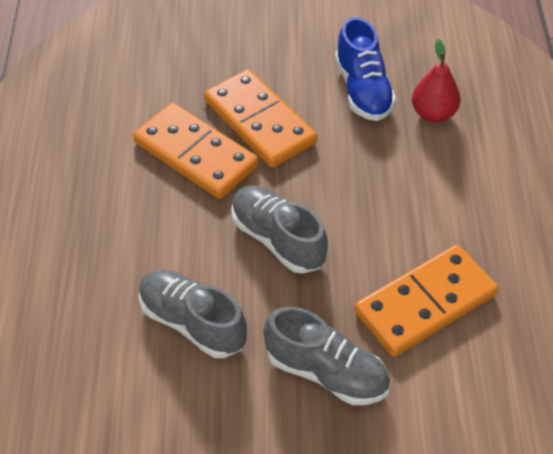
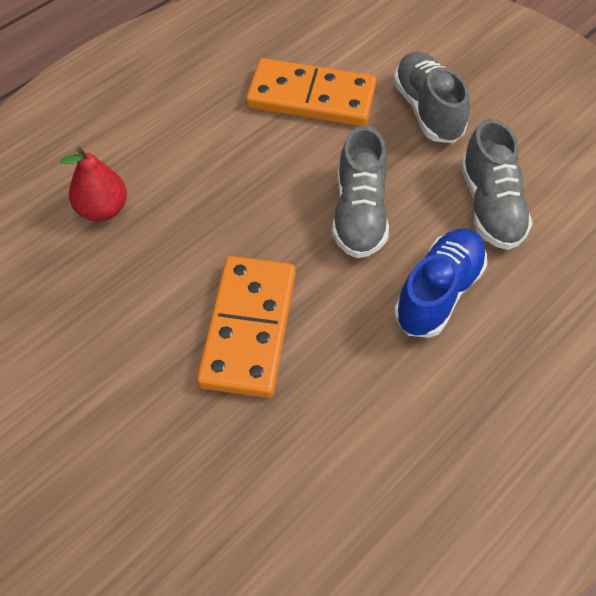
camera: 135 degrees left, 5 degrees up
orange domino [133,102,258,199] -> none
blue shoe [335,17,396,121] -> blue shoe moved to [394,229,487,338]

